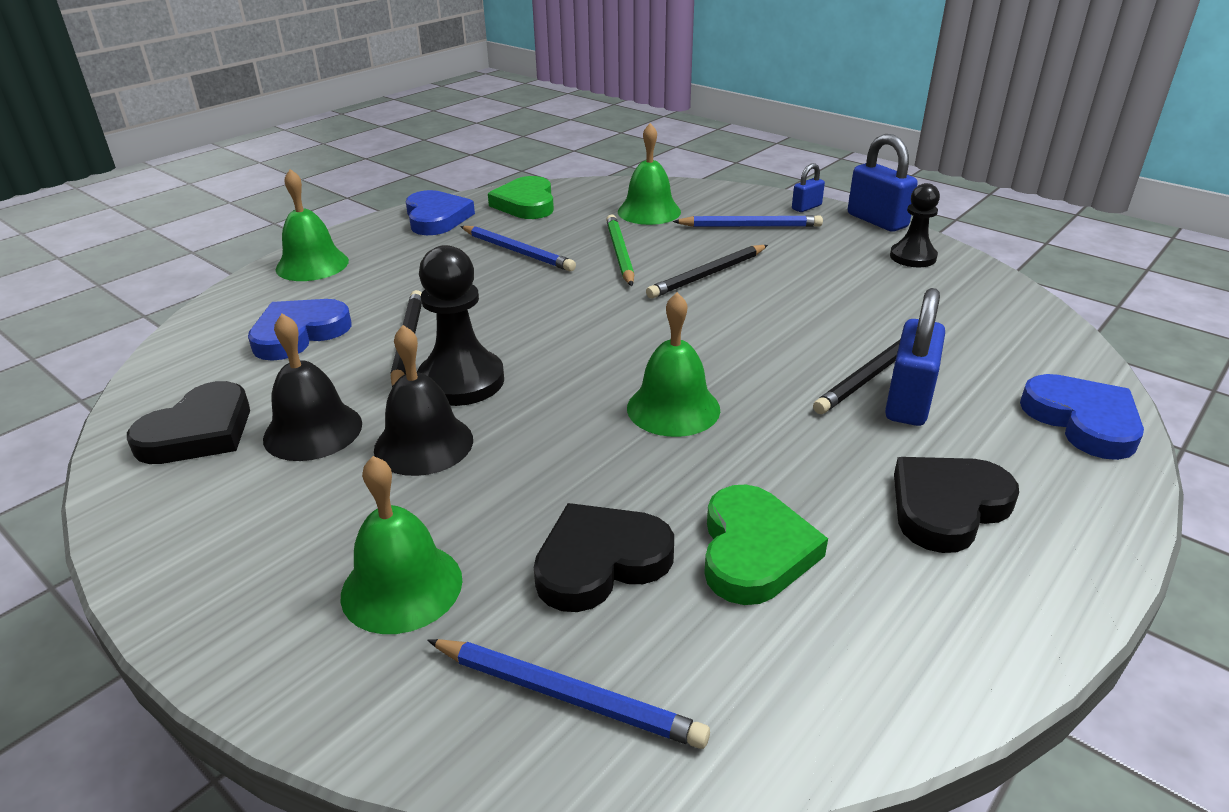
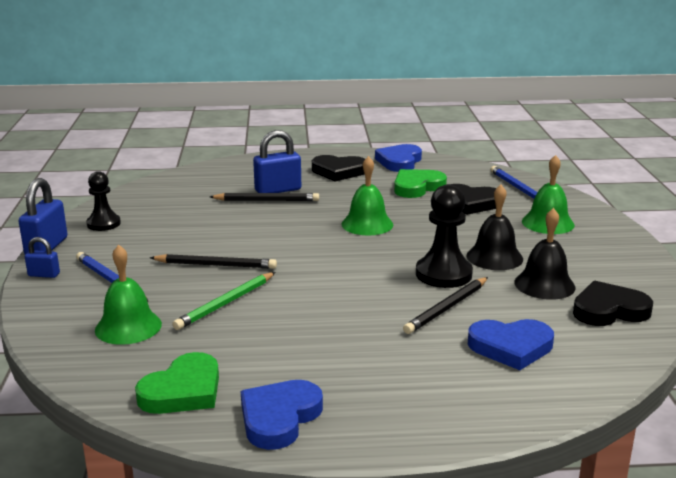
camera: 135 degrees left, 10 degrees down
green bell [276,169,349,281] -> none
blue pencil [460,226,576,271] -> none
blue heart [1020,374,1144,460] -> blue heart moved to [375,144,422,172]

